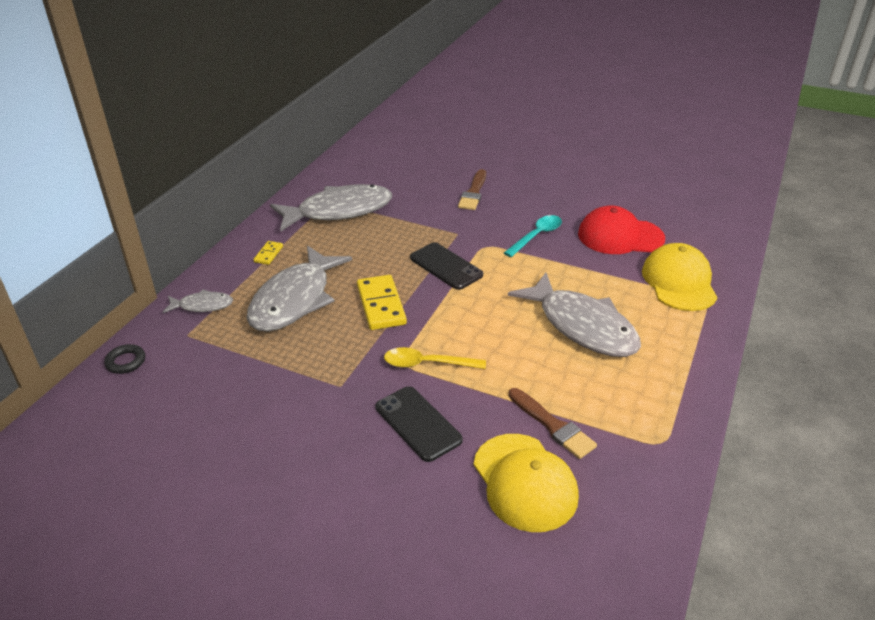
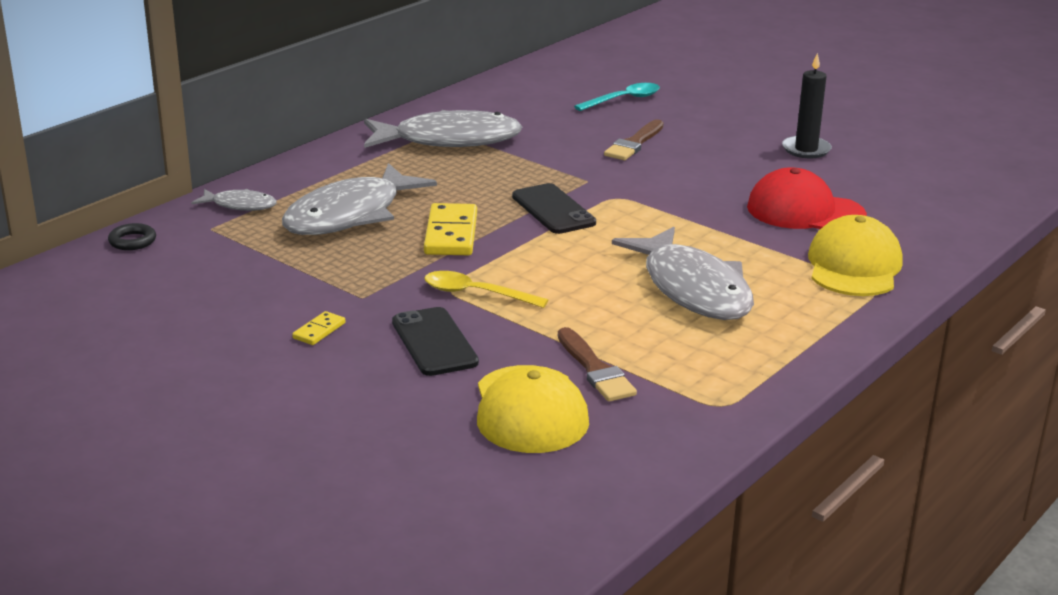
camera: 15 degrees right, 10 degrees down
yellow domino [253,241,283,265] -> yellow domino moved to [292,311,345,345]
turquoise spoon [504,215,562,257] -> turquoise spoon moved to [574,83,660,111]
none -> black candle [782,53,832,158]

